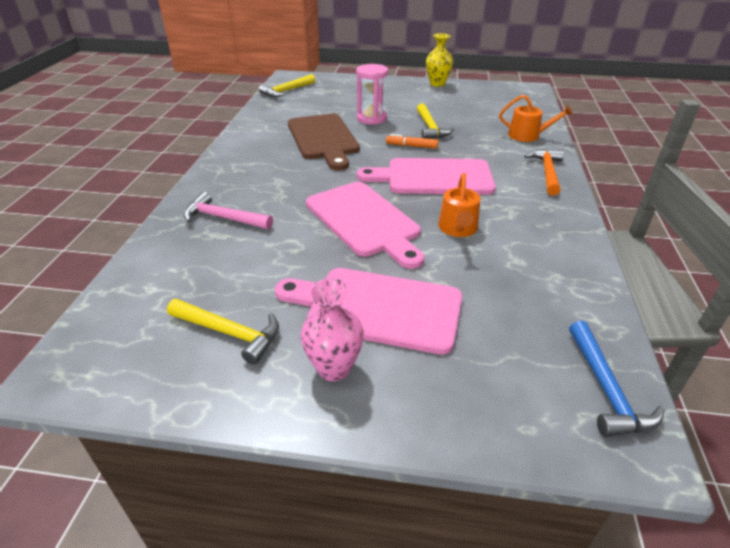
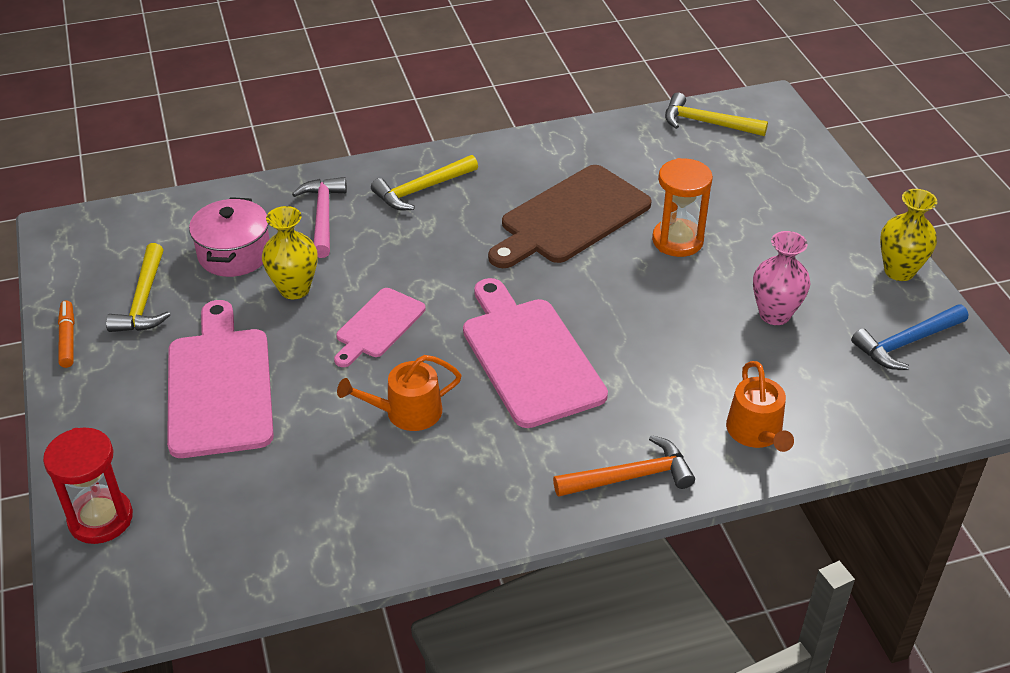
camera: 65 degrees right, 5 degrees up
pink vase [300,279,364,381] -> pink vase moved to [753,231,811,325]
pink cutting board [306,182,424,269] -> pink cutting board [334,288,426,367], size x0.57
pink hourglass [356,64,388,125] -> orange hourglass [652,158,713,257]
orange marker [386,134,438,148] -> orange marker moved to [58,301,74,368]
yellow hammer [417,104,455,139] -> yellow hammer moved to [371,155,478,210]
blue hammer [569,321,665,437] -> blue hammer moved to [851,304,968,370]
none -> red hourglass [43,428,133,544]
none -> pink pot [189,197,269,277]
none -> yellow vase [262,206,318,299]

